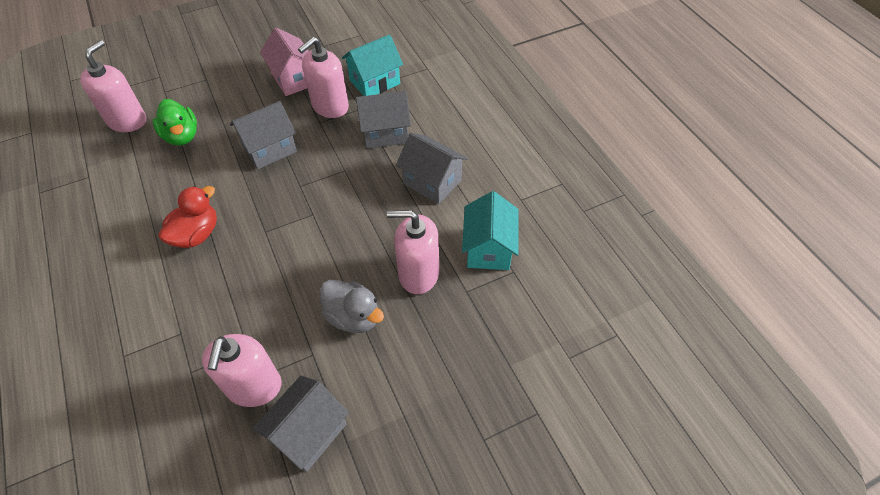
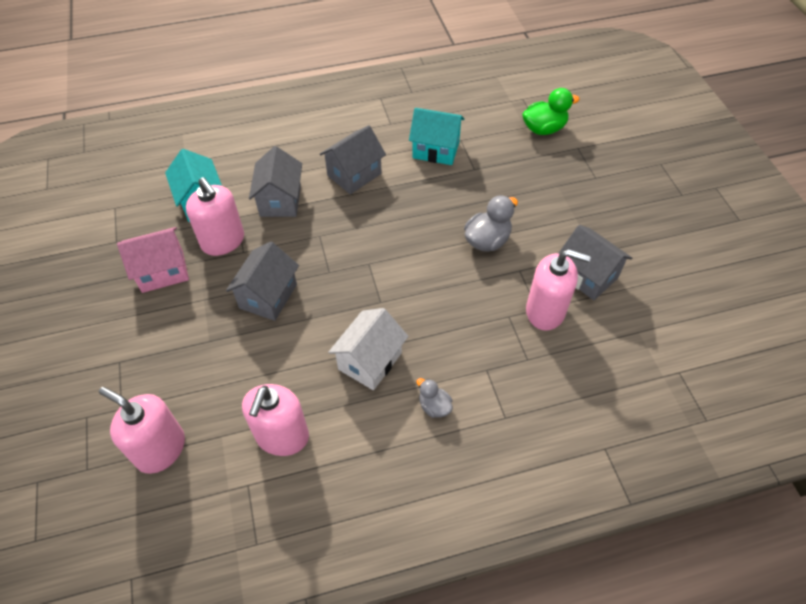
camera: 80 degrees left, 0 degrees up
green duck [153,99,197,146] -> green duck moved to [522,88,580,135]
red duck [158,186,217,248] -> white house [328,308,408,390]
grey house [230,101,297,169] -> grey house turned 45 degrees clockwise [226,242,299,321]
pink soap dispenser [387,210,439,294] -> pink soap dispenser moved to [242,384,309,456]
none -> grey duck [417,378,453,418]

